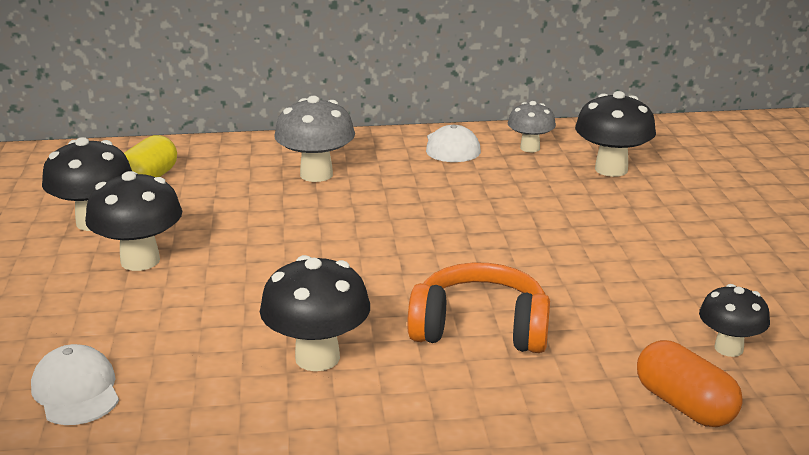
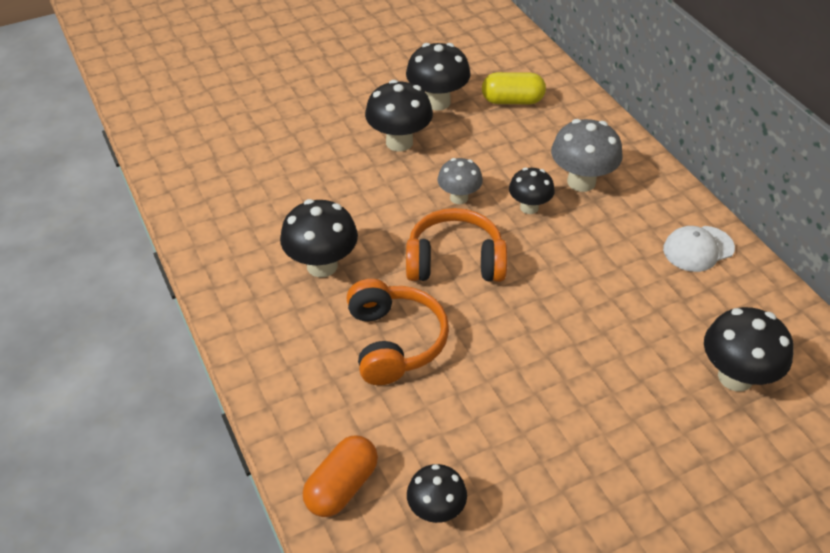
camera: 70 degrees right, 20 degrees up
white cap [31,344,119,425] -> none
grey mushroom [508,101,556,152] -> grey mushroom moved to [437,158,483,204]
none -> orange headphones [406,208,507,282]
none -> black mushroom [509,168,555,214]

